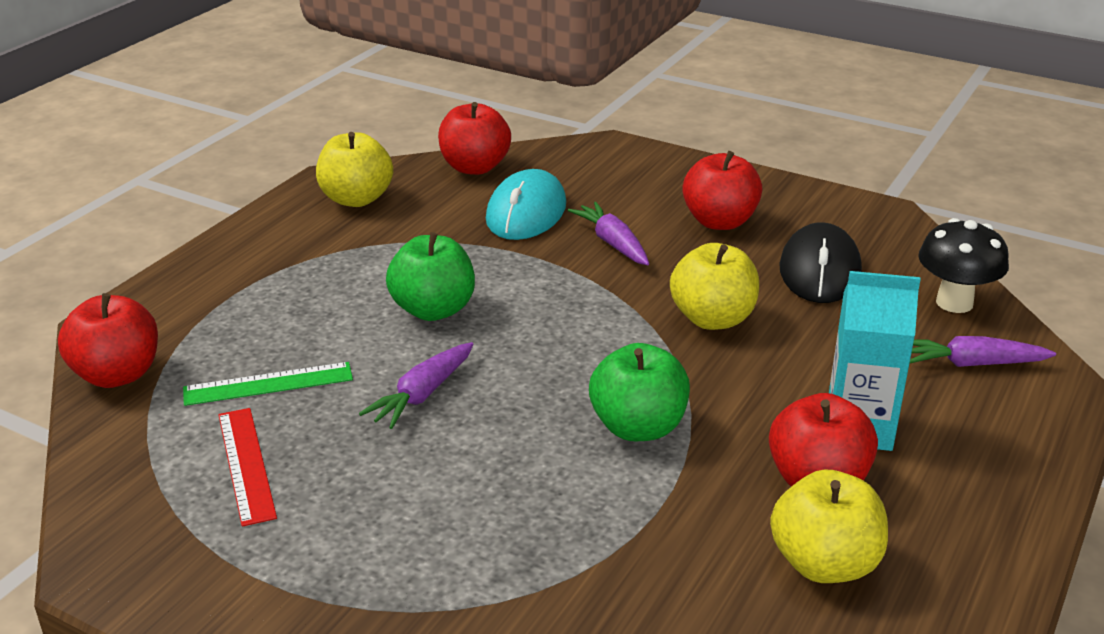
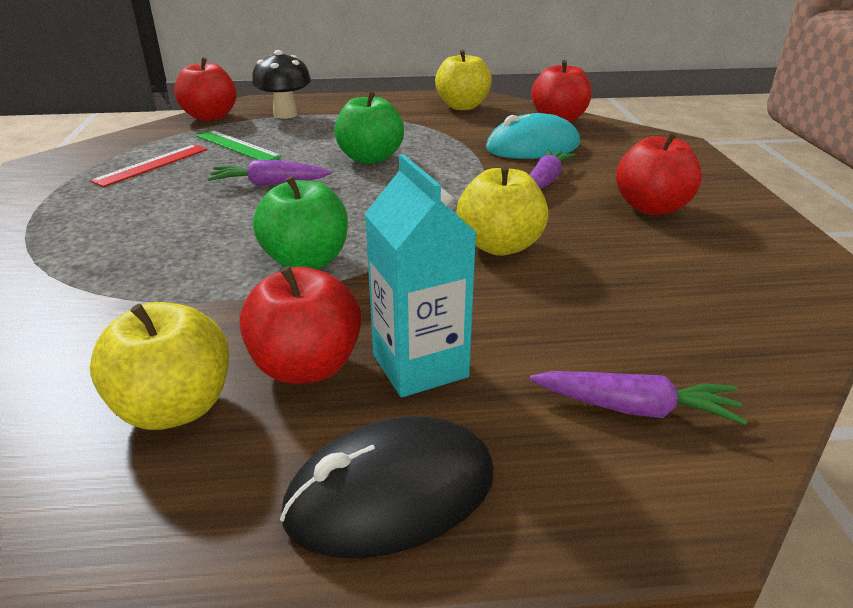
camera: 55 degrees right, 0 degrees up
black mouse [779,222,862,303] -> black mouse moved to [280,416,494,558]
purple carrot [909,336,1056,367] -> purple carrot turned 135 degrees clockwise [530,371,747,425]
black mushroom [918,218,1009,313] -> black mushroom moved to [252,50,311,119]

